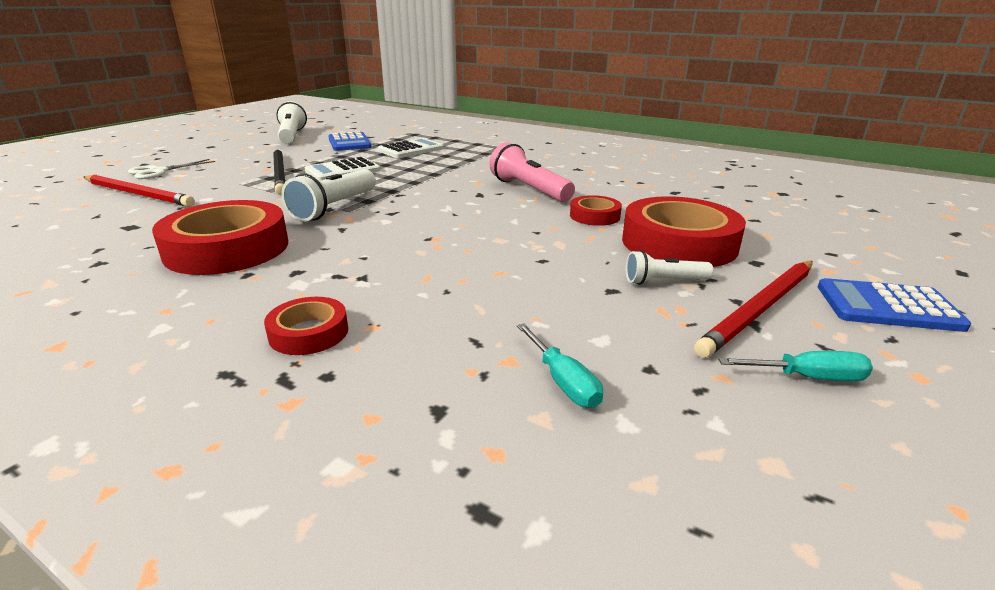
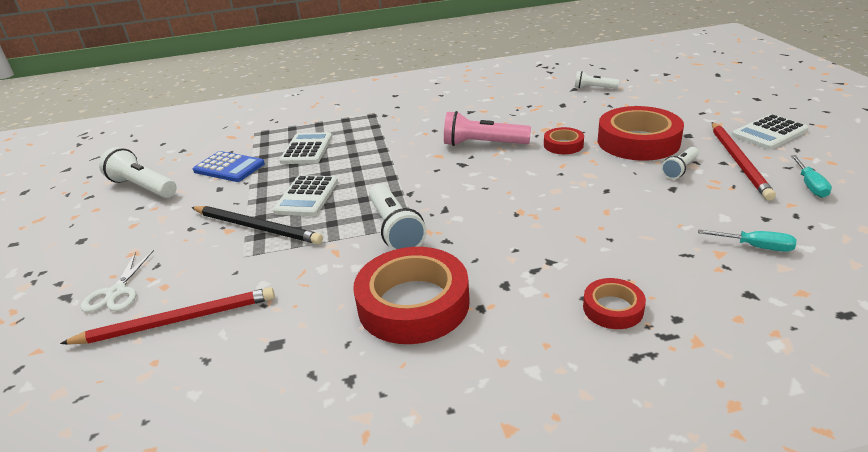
camera: 40 degrees left, 5 degrees up
turquoise screwdriver [719,351,873,381] -> turquoise screwdriver turned 135 degrees clockwise [791,155,832,198]
blue calculator [818,278,971,332] -> white calculator [732,114,809,150]
none -> white flashlight [575,71,619,89]

